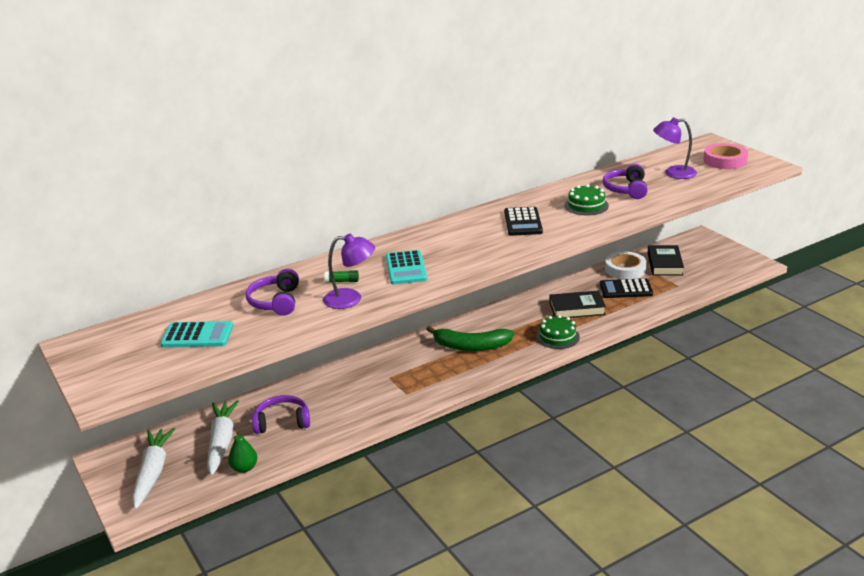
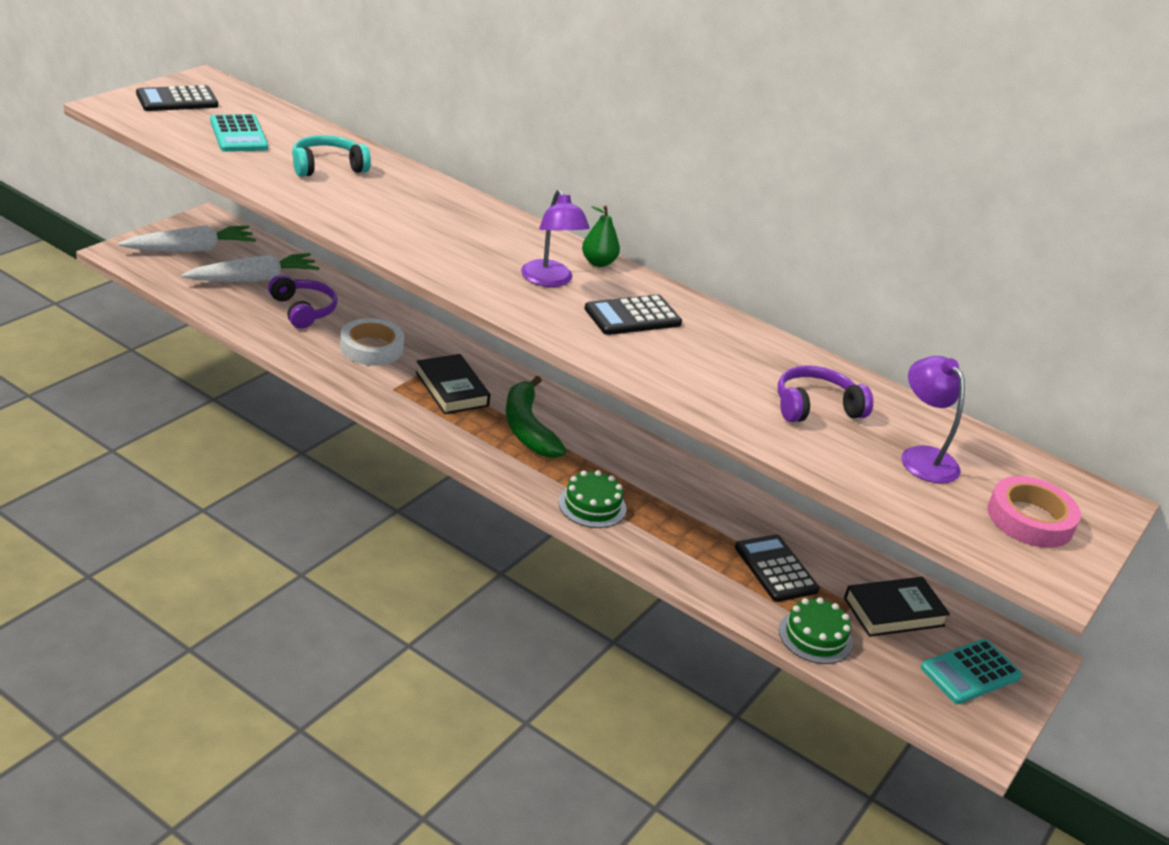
camera: 60 degrees right, 5 degrees up
green pear [228,431,258,473] -> green pear moved to [582,205,620,267]
purple headphones [246,269,299,316] -> turquoise headphones [292,135,371,177]
purple lamp [323,234,375,309] -> purple lamp moved to [521,189,590,287]
green glue stick [324,270,359,283] -> none
turquoise calculator [386,250,427,284] -> turquoise calculator moved to [920,639,1022,704]
black book [549,291,606,318] -> black book moved to [416,354,490,414]
green cake [564,184,609,215] -> green cake moved to [779,597,853,664]
white tape [605,251,647,279] -> white tape moved to [340,318,404,366]
none -> black calculator [136,85,218,111]

